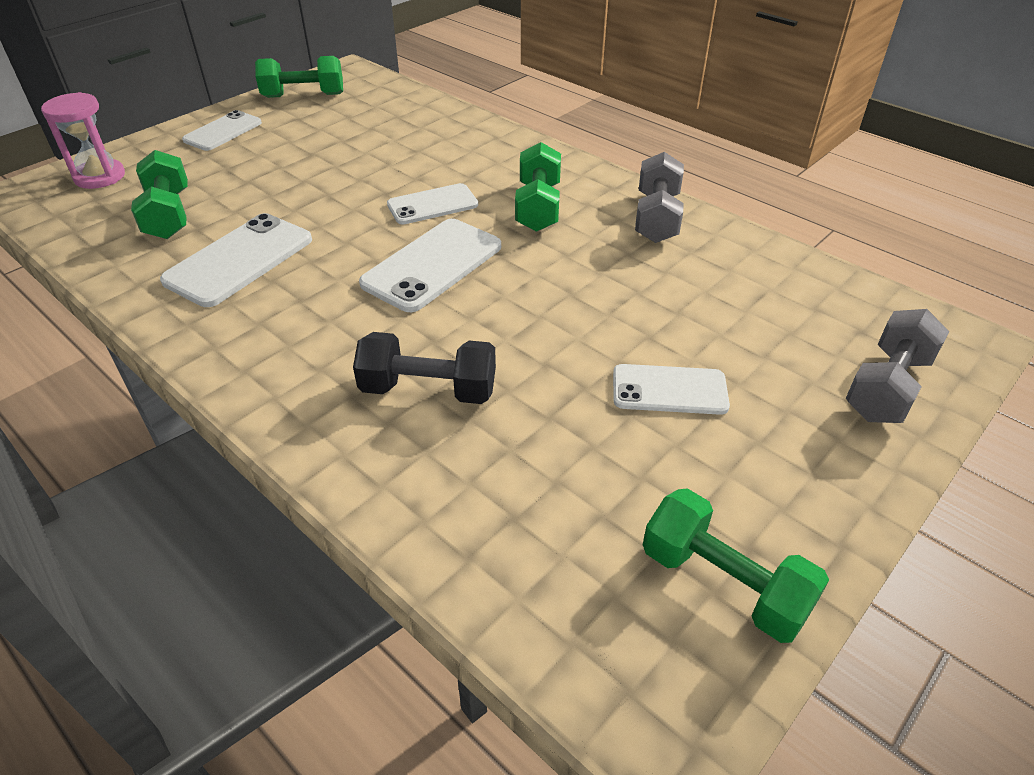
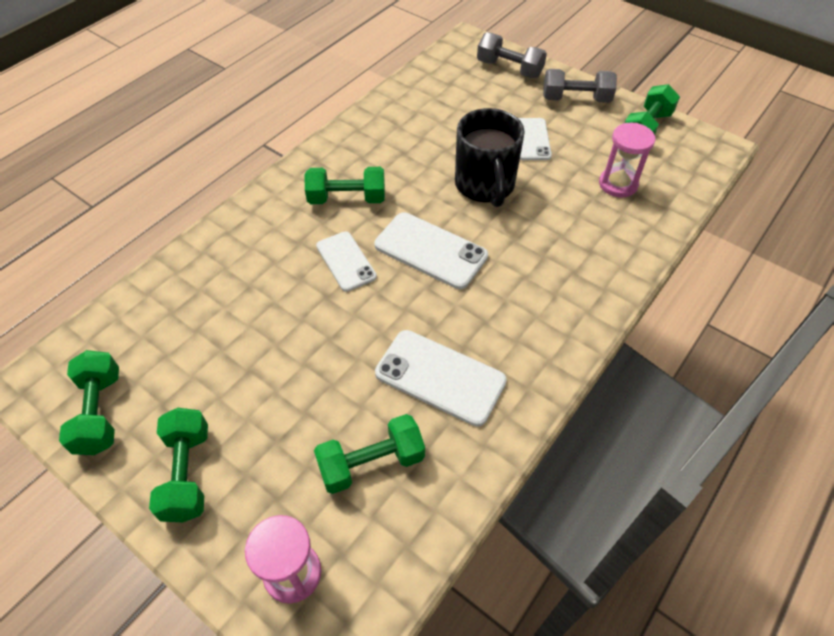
camera: 95 degrees left, 10 degrees up
white phone [182,110,262,151] -> green dumbbell [149,408,208,522]
black dumbbell [353,332,496,404] -> none
grey dumbbell [635,152,684,243] -> grey dumbbell moved to [543,69,617,103]
none -> black mug [455,108,525,207]
none -> pink hourglass [599,123,655,197]

